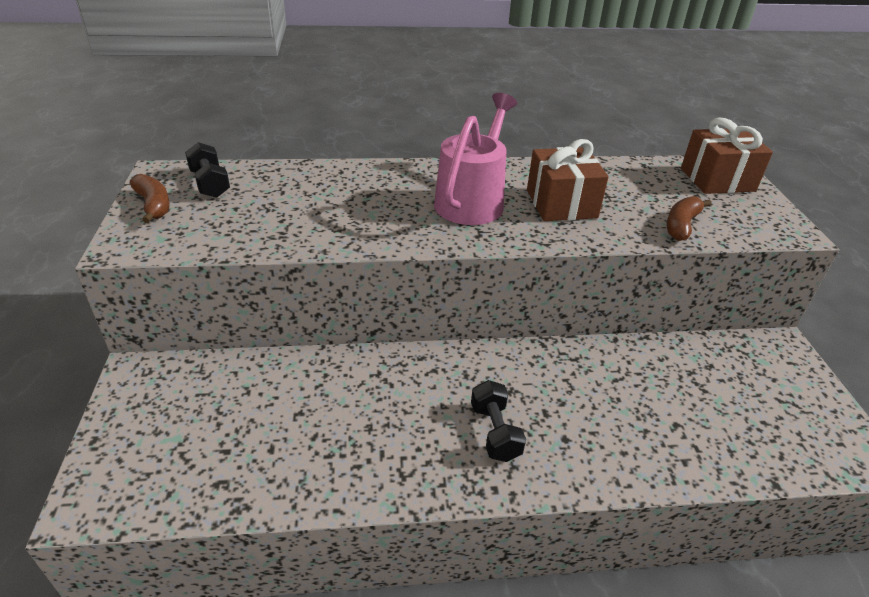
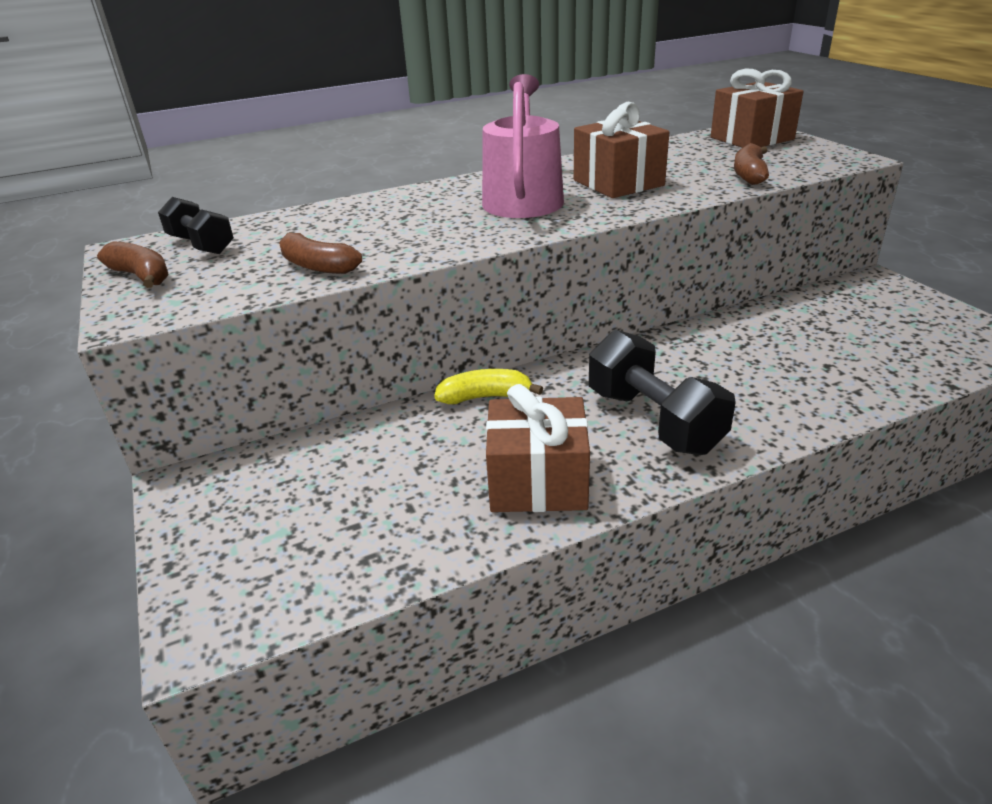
camera: 15 degrees left, 5 degrees down
black dumbbell [471,380,526,462] -> black dumbbell [589,330,736,455], size x1.61
none -> brown banana [279,232,362,274]
none -> yellow banana [434,369,543,404]
none -> brown gift [486,384,590,512]

